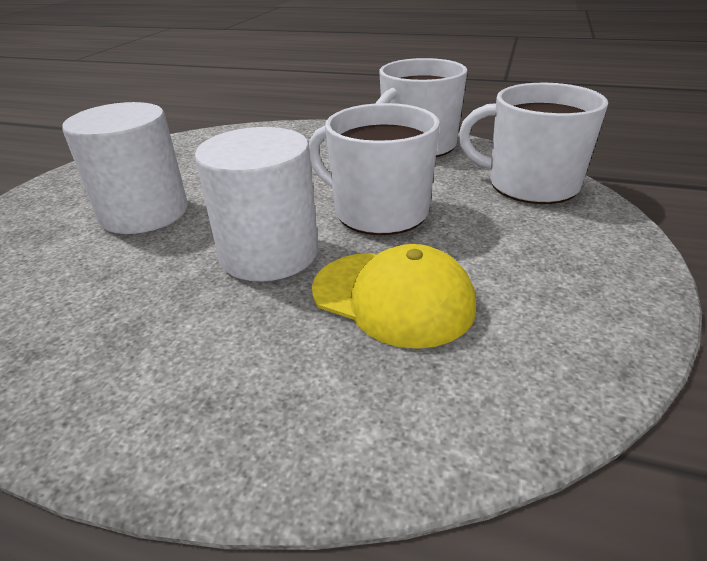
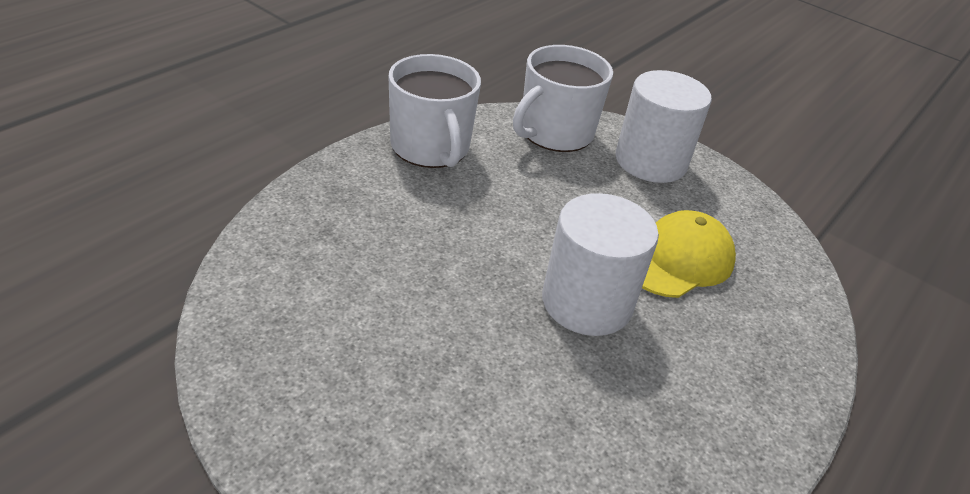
camera: 75 degrees left, 5 degrees up
white cylinder [62,102,188,234] -> white cylinder moved to [616,70,712,183]
white mug [309,103,440,235] -> none

